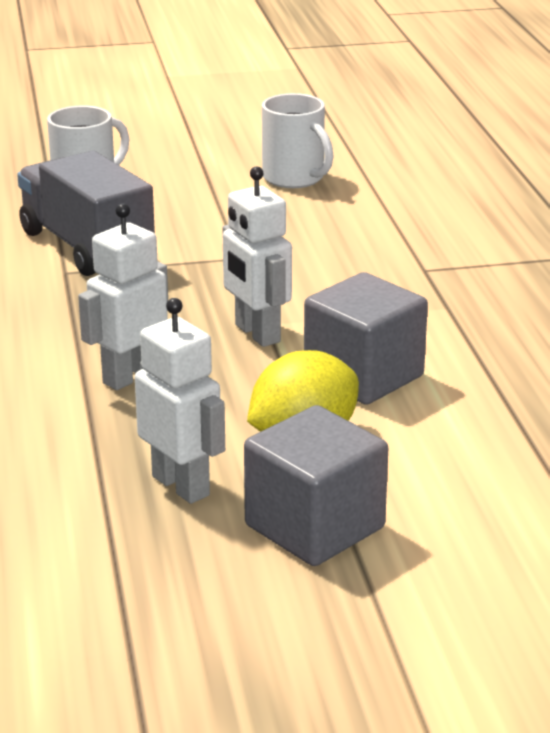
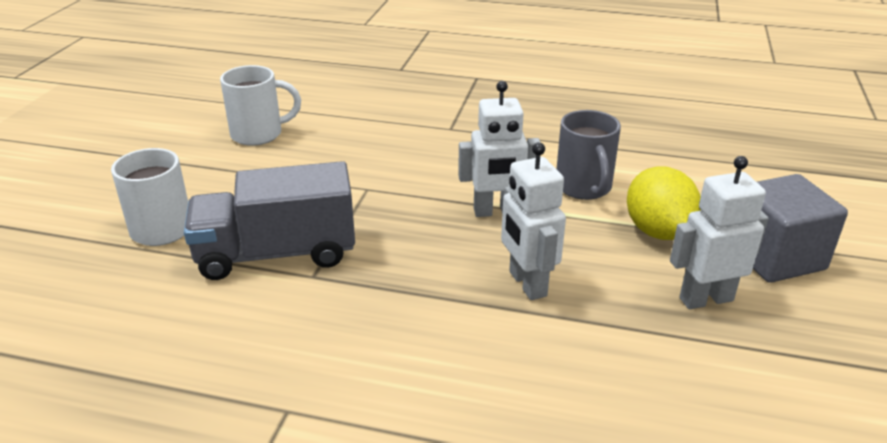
camera: 65 degrees left, 5 degrees up
grey cube [304,272,428,405] -> grey mug [557,110,621,200]

